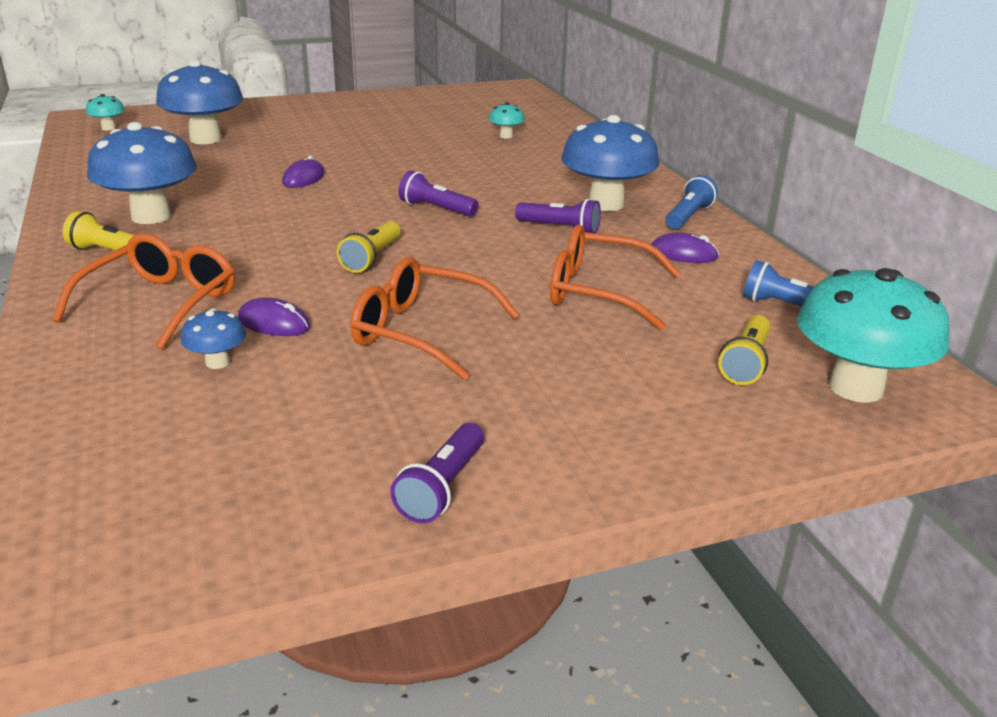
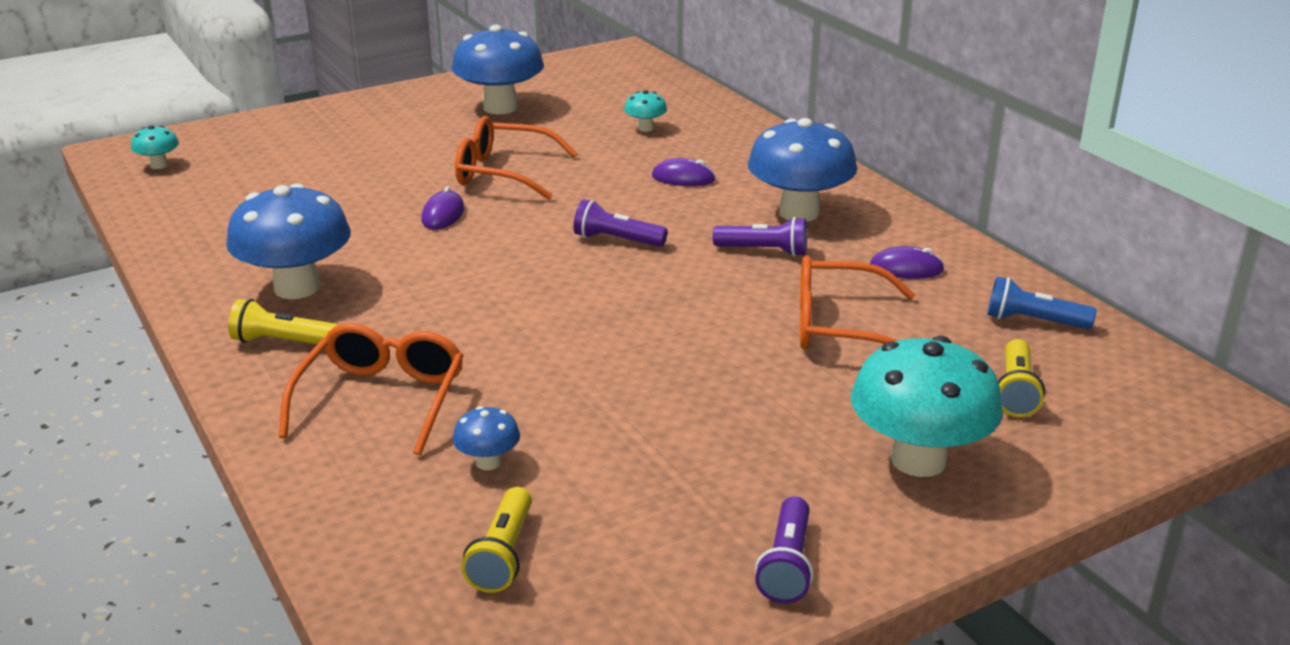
camera: 10 degrees left, 0 degrees up
blue mushroom [156,60,243,144] -> blue mushroom moved to [452,25,544,114]
purple mouse [238,297,310,336] -> purple mouse moved to [652,158,716,186]
yellow flashlight [337,221,401,273] -> yellow flashlight moved to [461,487,532,593]
orange glasses [350,257,520,380] -> orange glasses moved to [455,116,578,200]
blue flashlight [666,175,718,229] -> none
turquoise mushroom [797,268,949,403] -> turquoise mushroom moved to [851,336,1003,477]

